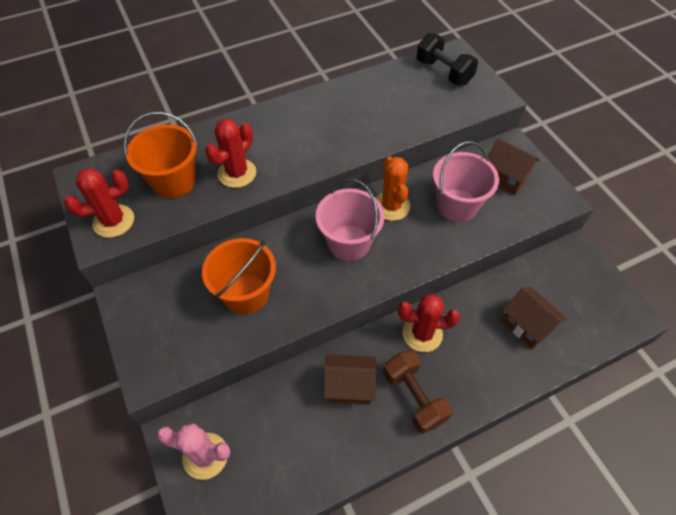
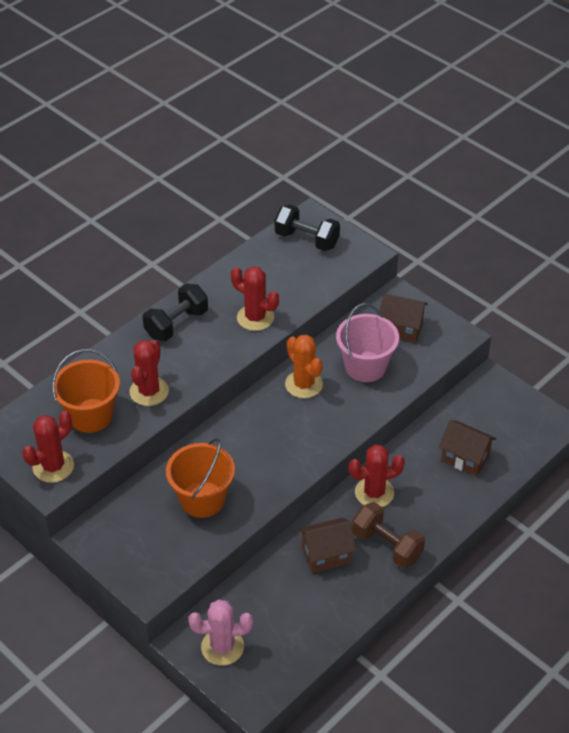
camera: 20 degrees left, 10 degrees down
pink bucket [316,179,384,261] -> none
none -> black dumbbell [143,284,208,341]
none -> red cactus [231,266,279,331]

